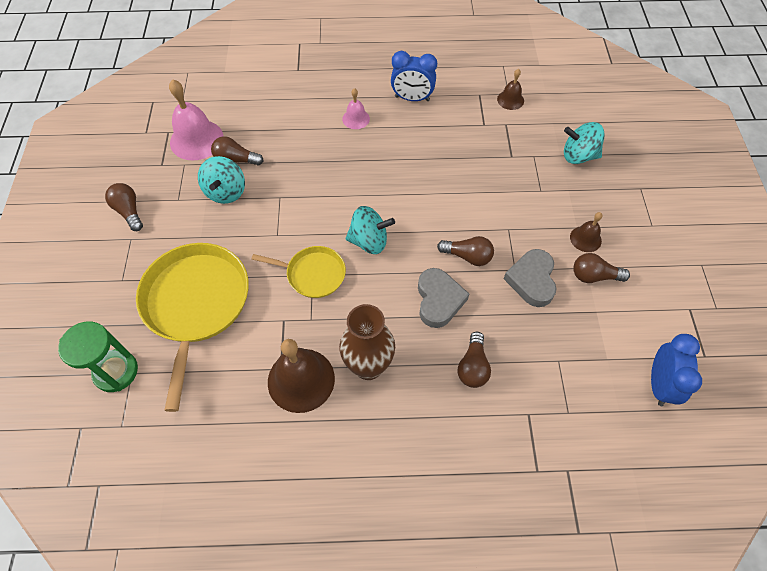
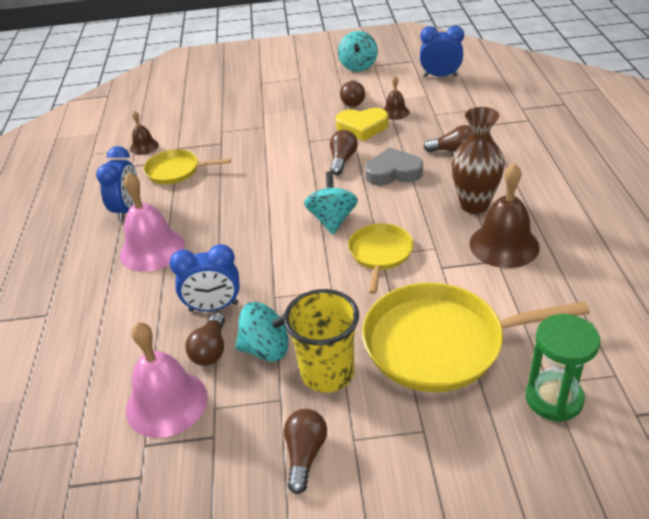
camera: 90 degrees left, 20 degrees down
brown light bulb [105,183,143,231] -> brown light bulb turned 135 degrees clockwise [284,409,327,494]
pink bell [342,88,370,129] -> pink bell [120,172,185,272], size x1.88
grey heart [504,249,557,307] -> yellow heart [336,108,389,141]
turquoise spinning top [564,122,605,164] -> turquoise spinning top moved to [338,31,378,72]
brown bell [570,212,603,252] -> brown bell moved to [384,76,409,120]
none -> yellow pan [144,149,231,184]
none -> blue clock [170,244,240,312]
none -> yellow cup [284,289,359,392]

